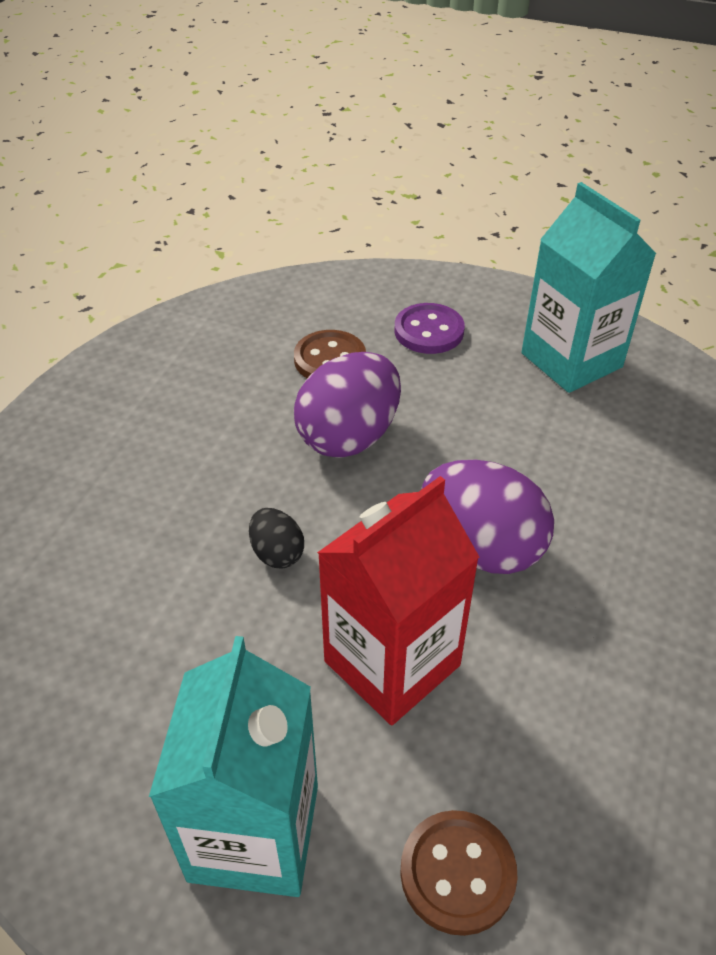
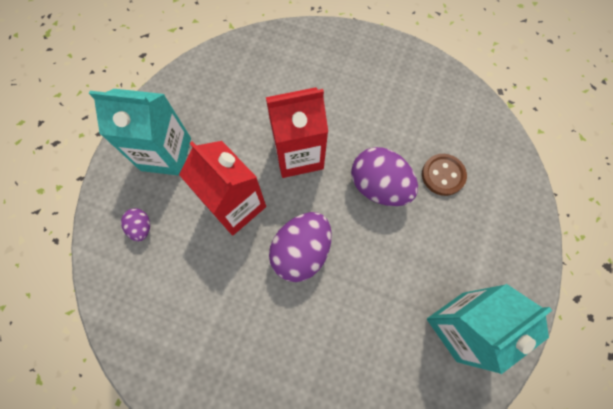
camera: 90 degrees right, 25 degrees up
black egg [249,508,304,568] -> red carton [266,87,328,178]
purple button [395,303,465,354] -> none
brown button [400,810,518,936] -> purple egg [121,208,150,241]

